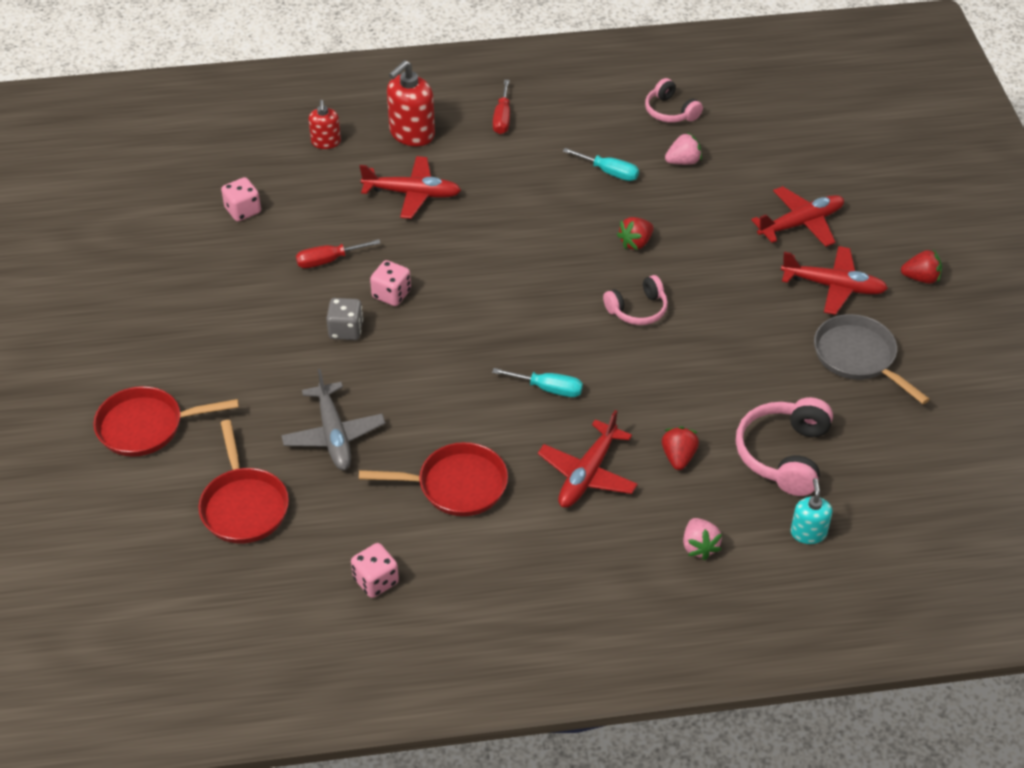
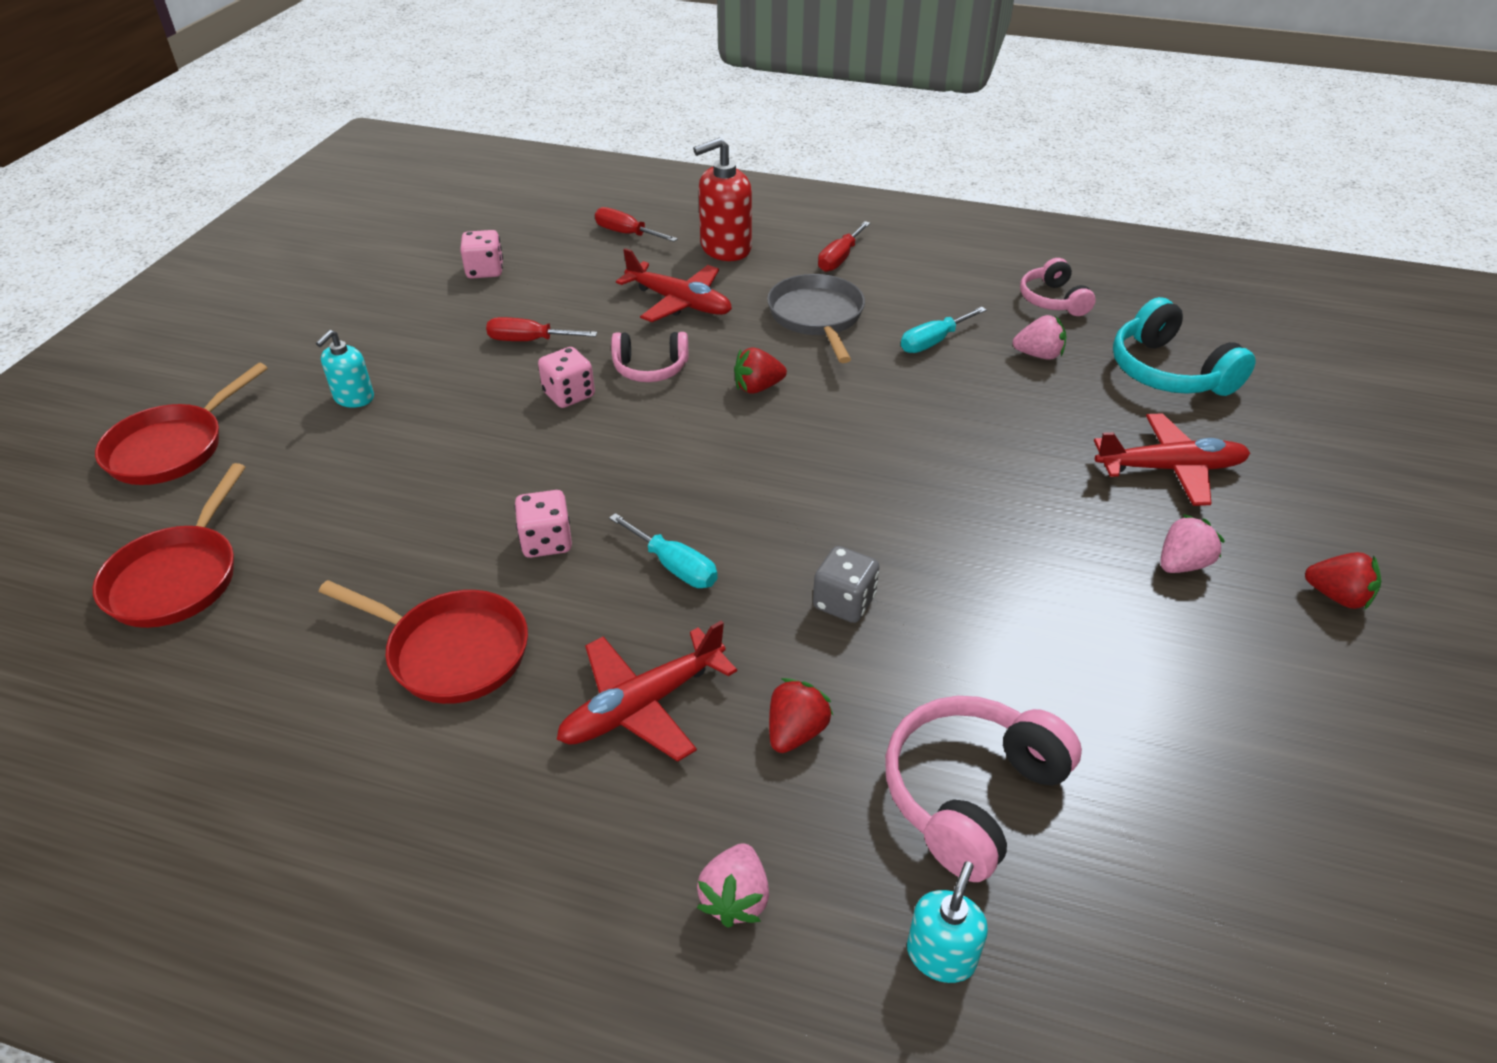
camera: 25 degrees right, 5 degrees down
red pan [93,386,239,457] -> red pan turned 75 degrees counterclockwise [95,363,267,485]
grey plane [281,369,386,470] -> none
red soap dispenser [308,100,341,149] -> red screwdriver [595,207,678,242]
grey dice [326,298,363,340] -> grey dice moved to [813,546,880,623]
pink dice [351,543,399,598] -> pink dice moved to [515,490,572,558]
turquoise screwdriver [563,148,639,181] -> turquoise screwdriver turned 90 degrees clockwise [901,307,987,353]
pink headphones [603,275,668,325] -> pink headphones moved to [611,332,688,382]
red strawberry [617,217,654,250] -> red strawberry moved to [734,347,787,394]
red plane [781,246,888,315] -> pink strawberry [1160,514,1225,573]
grey pan [814,314,930,404] -> grey pan moved to [767,274,865,363]
none -> turquoise soap dispenser [316,330,374,408]
none -> turquoise headphones [1113,297,1256,396]

